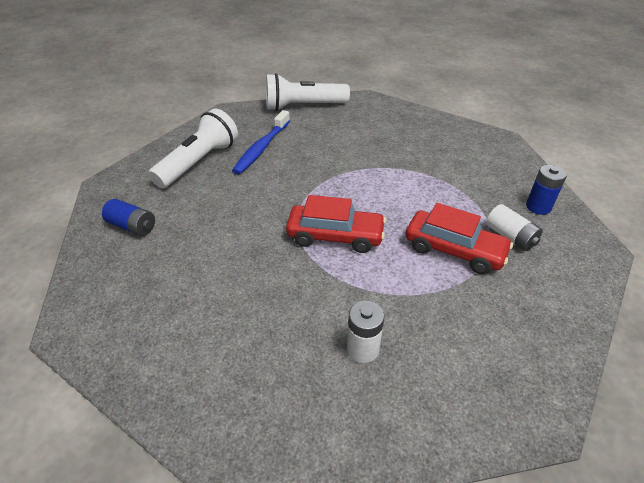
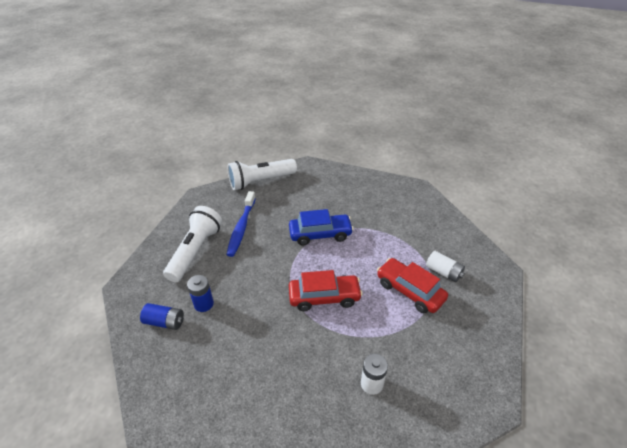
camera: 15 degrees left, 0 degrees up
red car [405,203,513,274] -> red car turned 150 degrees counterclockwise [377,258,448,313]
blue battery [526,165,567,215] -> blue battery moved to [187,275,214,312]
none -> blue car [289,209,354,246]

